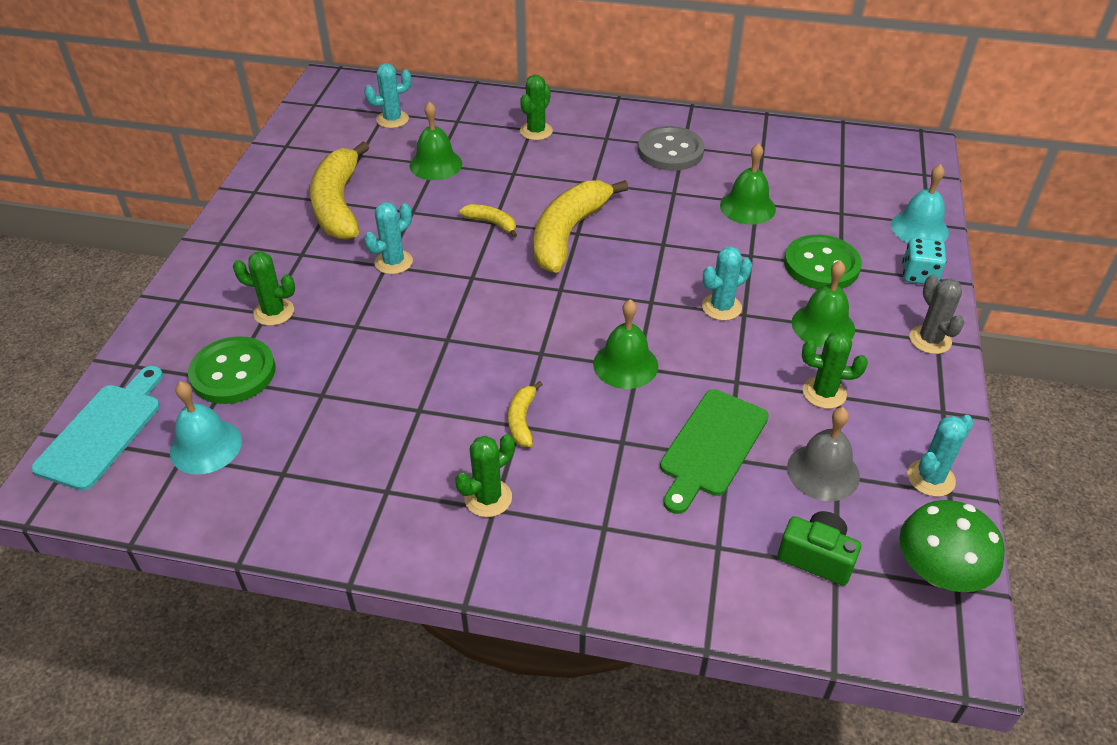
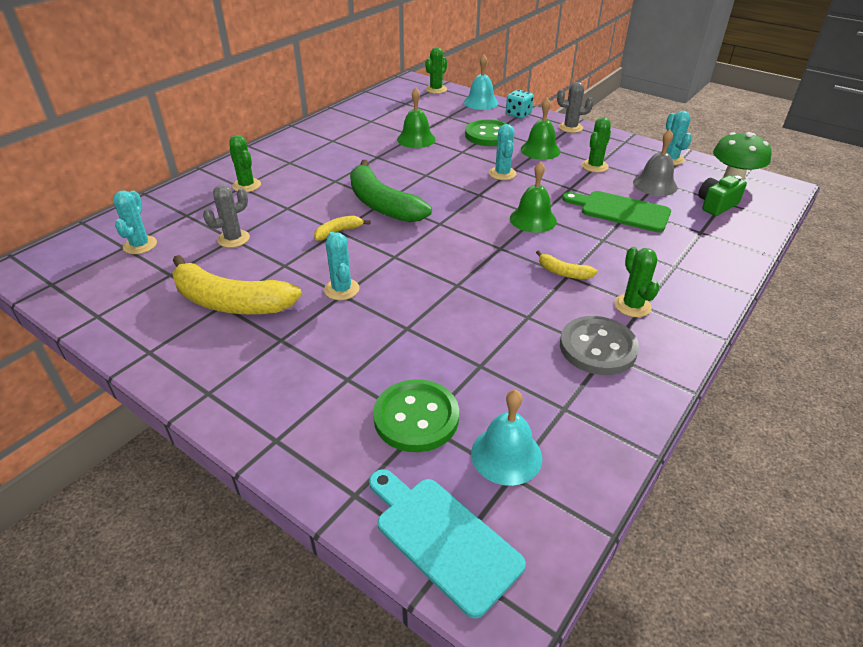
camera: 65 degrees left, 5 degrees down
green cactus [233,251,295,326] -> green cactus moved to [425,47,447,94]
green bell [410,101,462,180] -> grey cactus [203,184,250,248]
yellow banana [534,180,629,273] -> green banana [350,160,432,222]
grey button [638,126,705,171] -> grey button moved to [560,316,639,375]
green cutting board [660,389,769,514] -> green cutting board turned 150 degrees clockwise [562,191,671,232]

